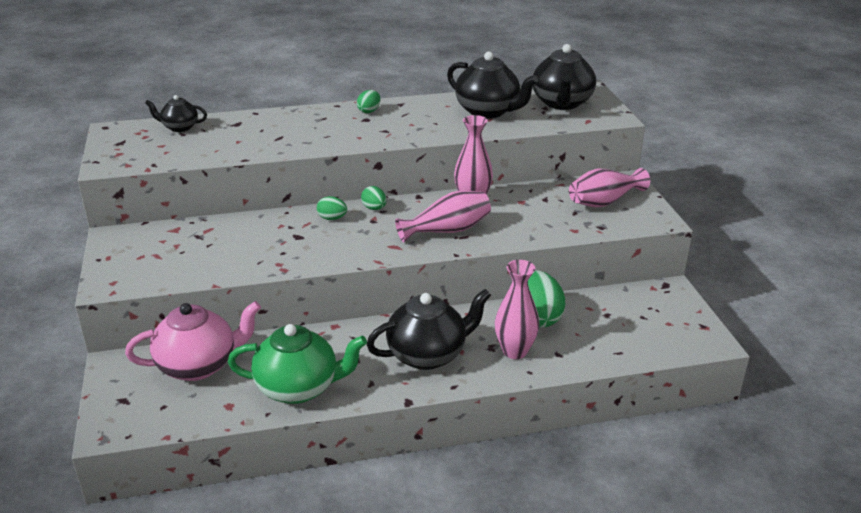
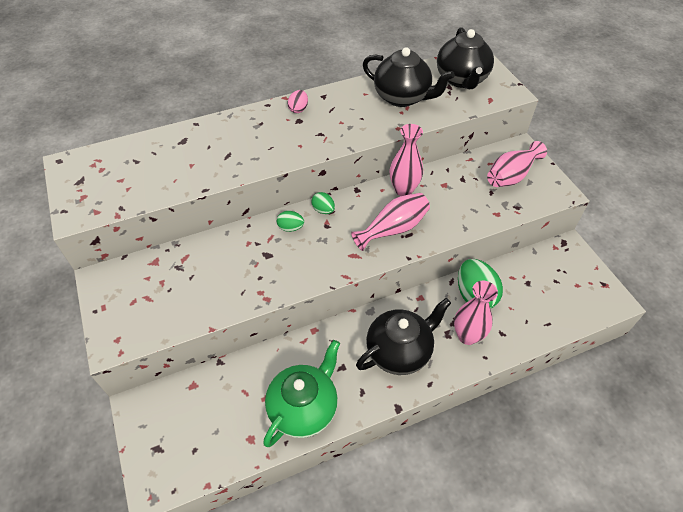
camera: 10 degrees left, 20 degrees up
pink teapot [125,301,261,381] -> none
black teapot [145,95,207,132] -> none
green teapot [228,324,367,404] -> green teapot turned 45 degrees counterclockwise [263,340,340,447]
green egg [357,90,380,113] -> pink egg [287,90,308,113]

